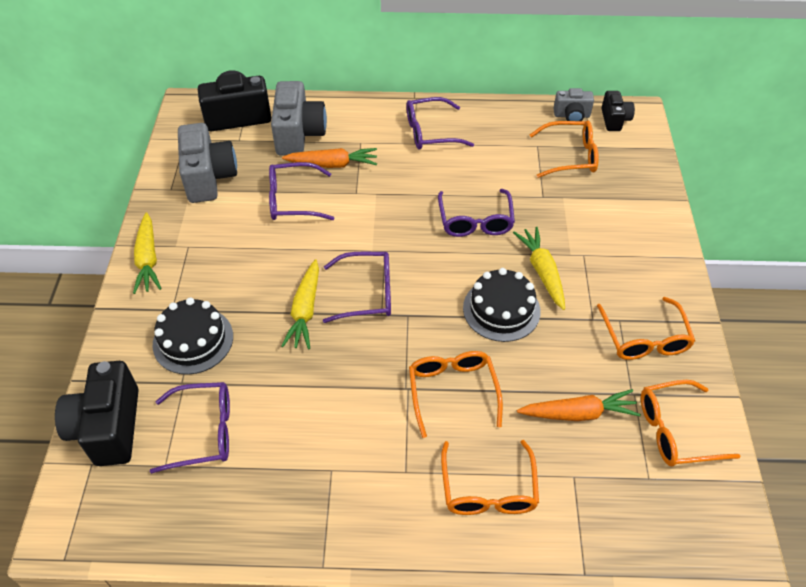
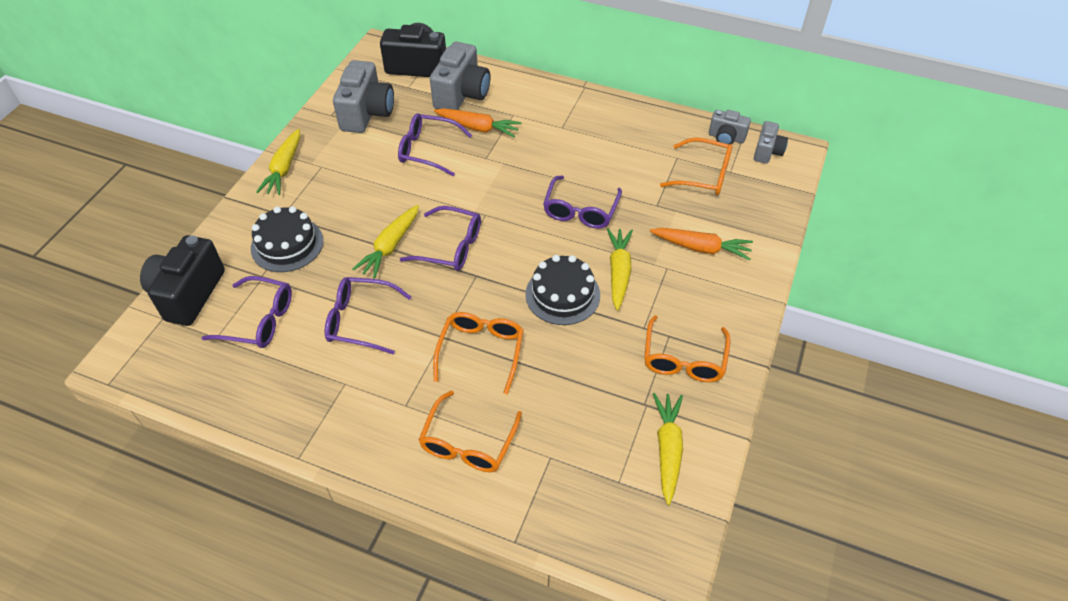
camera: 20 degrees right, 0 degrees up
purple glasses [406,97,474,150] -> purple glasses moved to [325,277,411,355]
orange carrot [517,389,641,421] -> orange carrot moved to [650,228,753,261]
black camera [602,91,635,131] -> grey camera [754,121,788,164]
orange glasses [641,380,740,467] -> yellow carrot [653,393,683,505]

